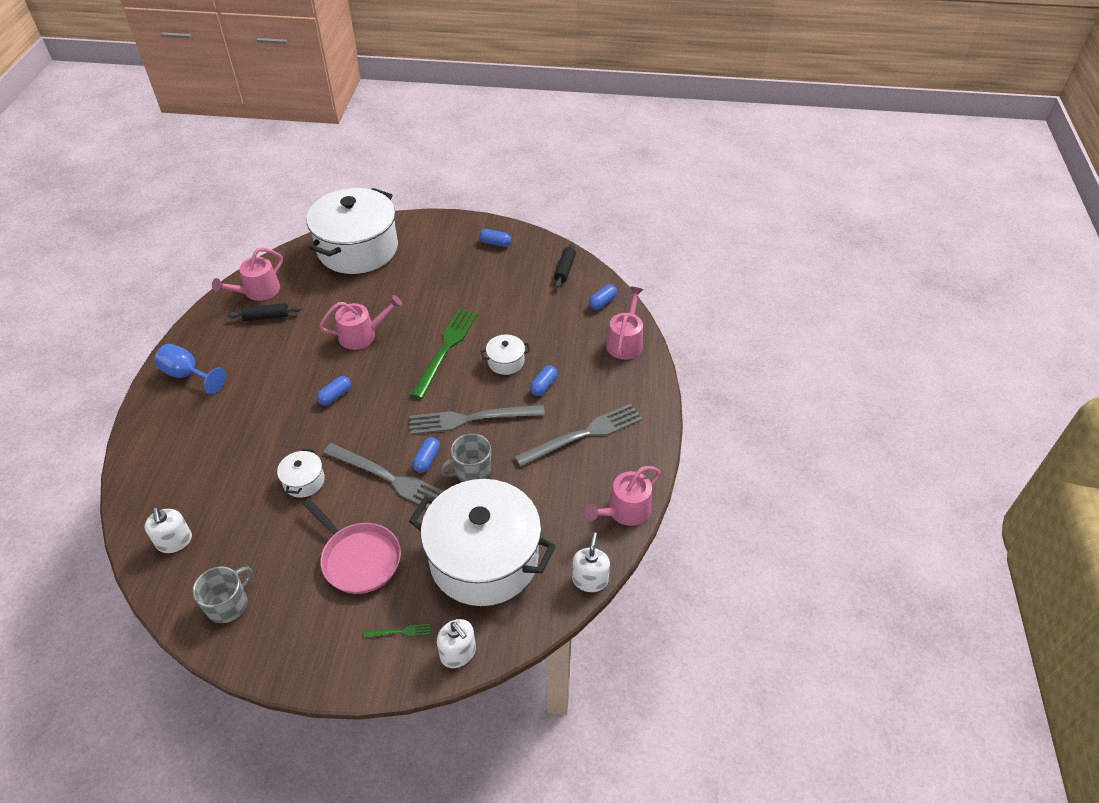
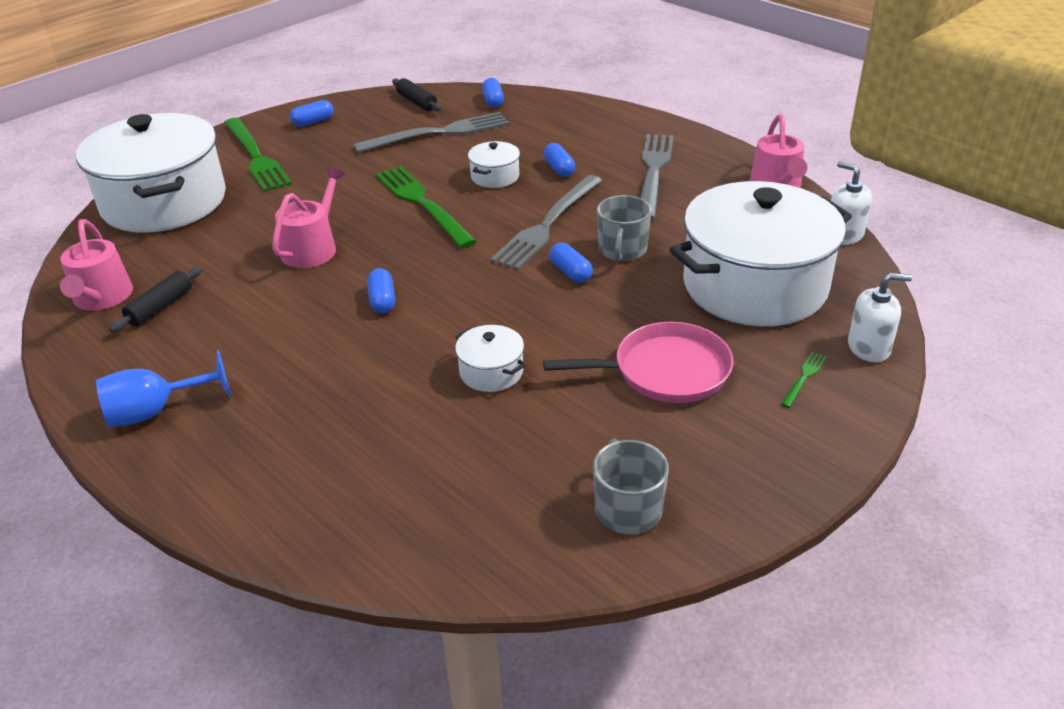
camera: 50 degrees left, 10 degrees down
white soap dispenser [145,507,192,553] -> none
grey fork [323,443,444,509] -> grey fork moved to [354,112,509,153]
pink watering can [606,287,644,360] -> none
none -> green fork [224,118,292,192]

